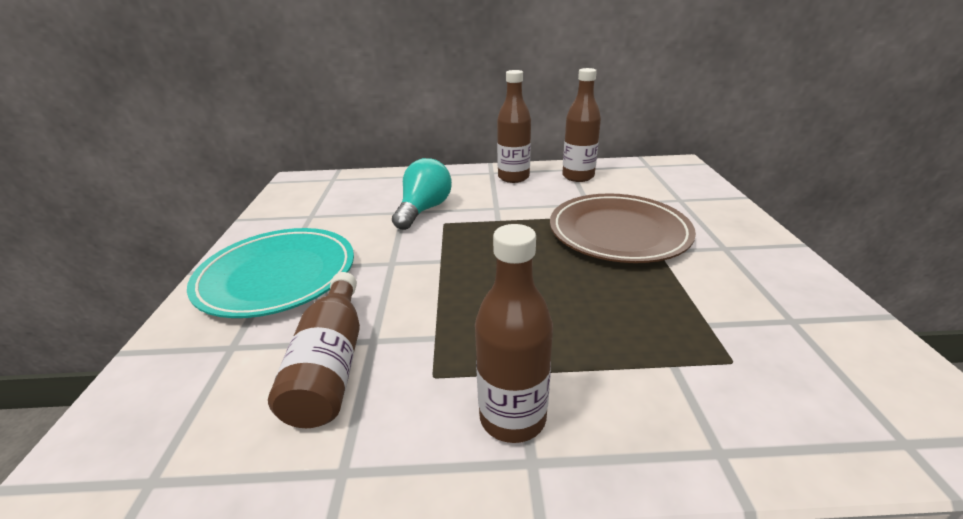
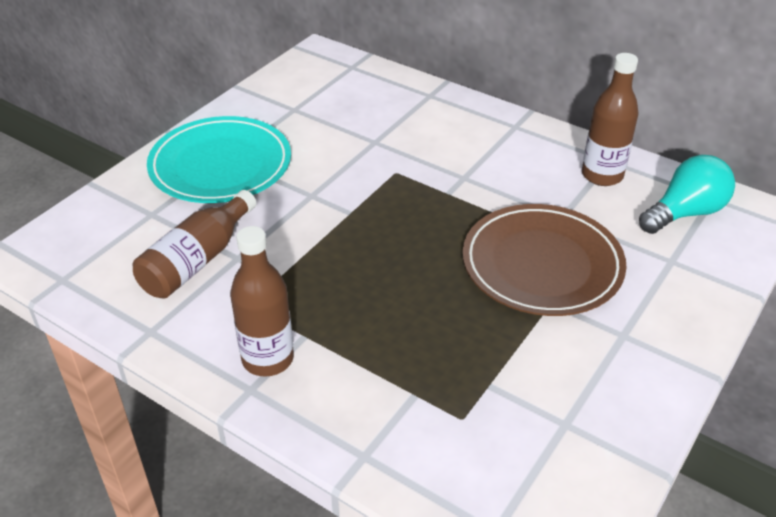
camera: 35 degrees right, 10 degrees up
turquoise light bulb [392,158,452,230] -> turquoise light bulb moved to [639,155,735,234]
brown bottle [497,70,531,183] -> none

